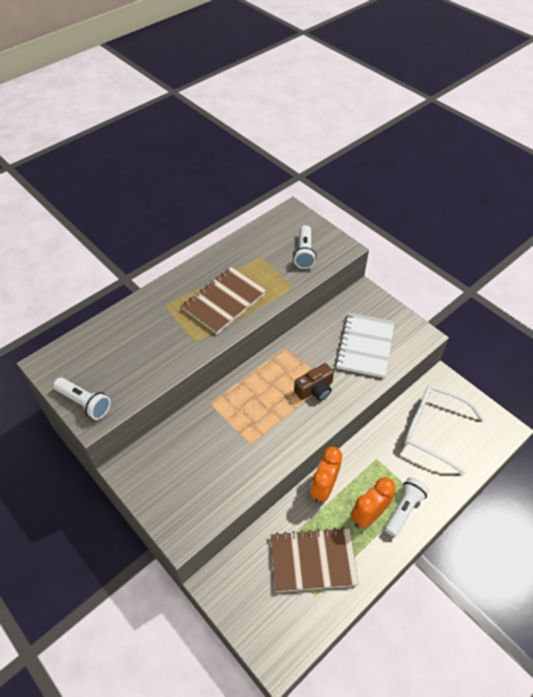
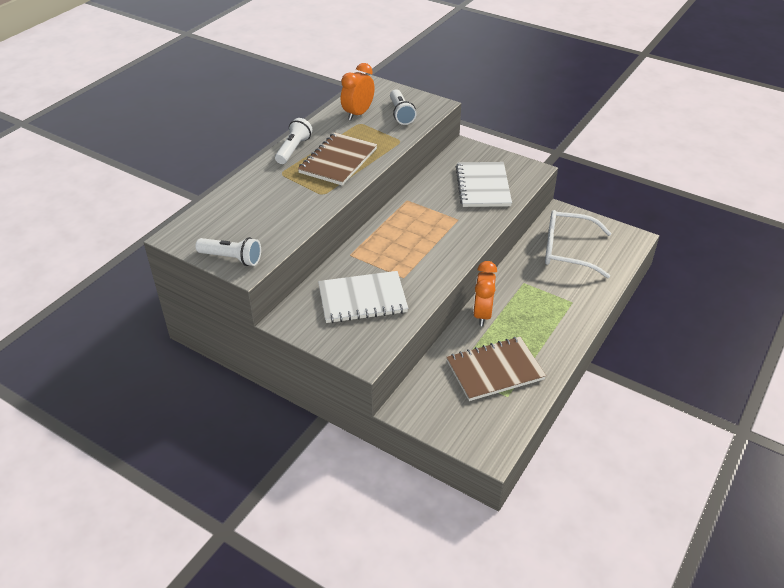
camera: 15 degrees left, 10 degrees down
brown camera [294,363,334,401] -> none
orange clock [351,477,395,528] -> orange clock moved to [341,63,375,120]
white flashlight [385,477,429,537] -> white flashlight moved to [275,118,313,164]
none -> white notebook [318,271,408,323]

